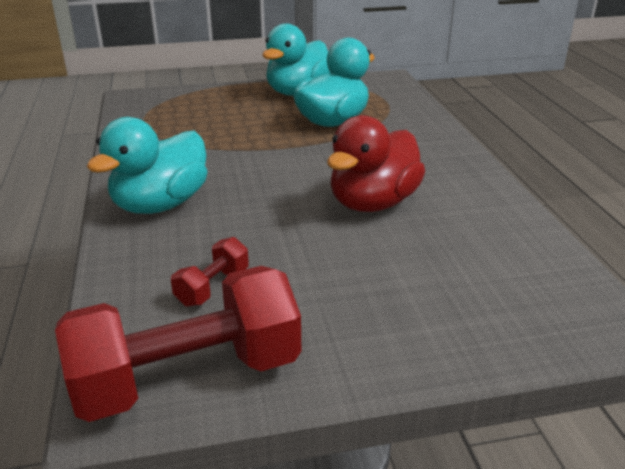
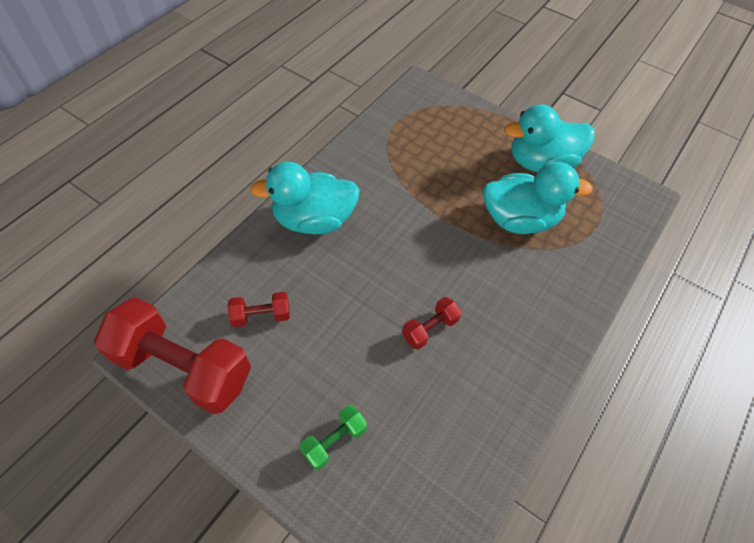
camera: 45 degrees right, 25 degrees up
red duck [327,115,425,212] -> red dumbbell [402,297,461,349]
none -> green dumbbell [300,405,367,470]

